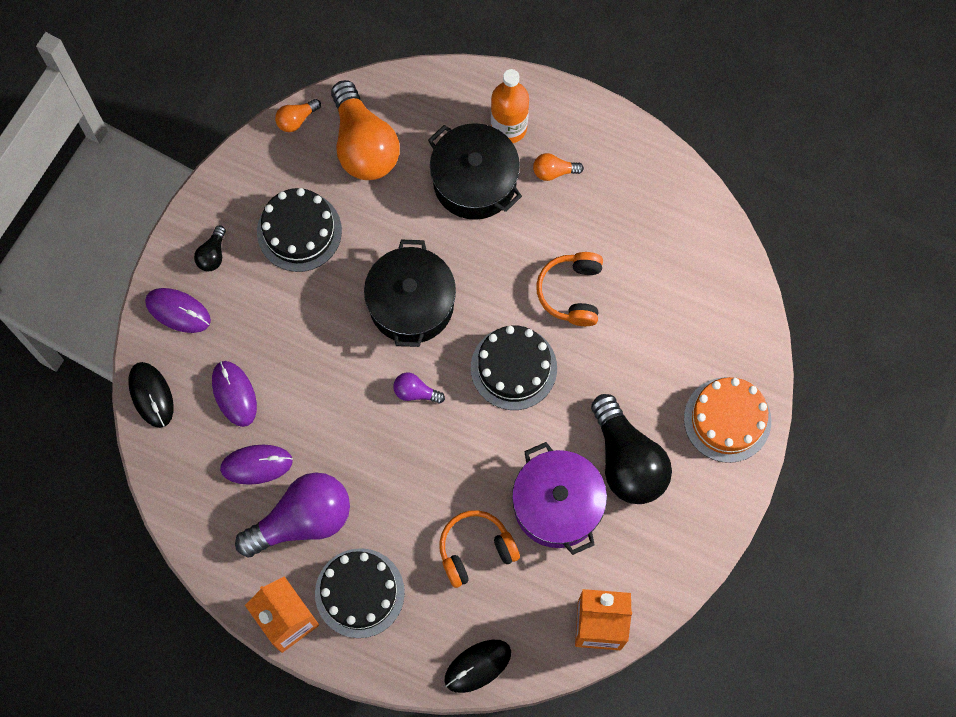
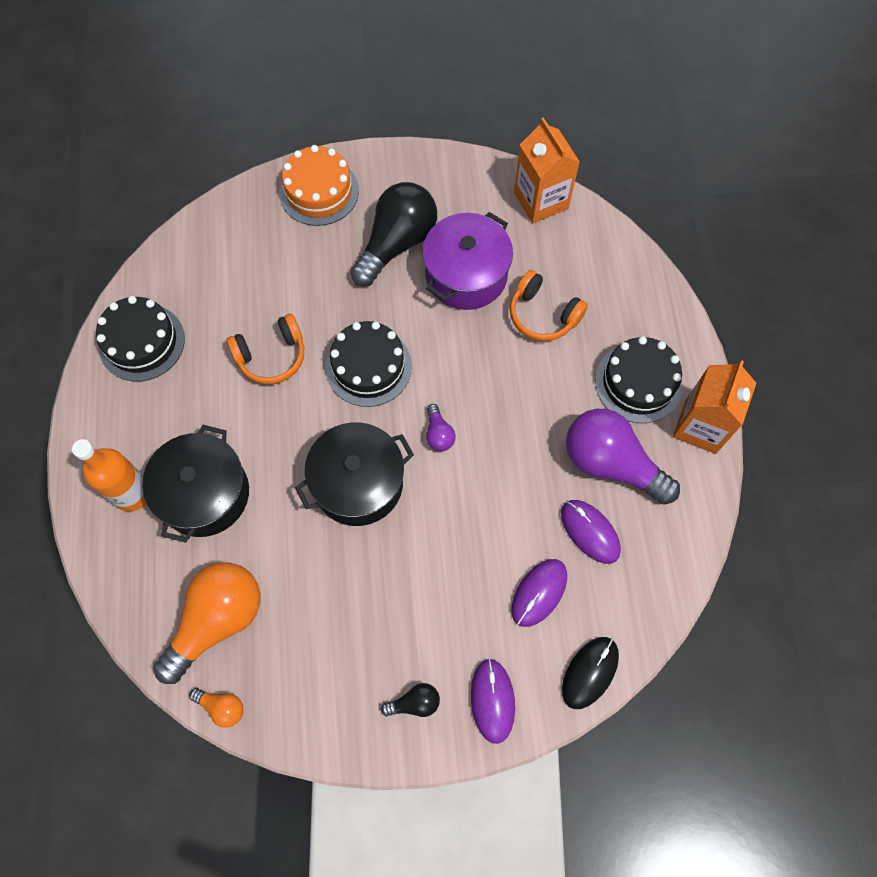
camera: 120 degrees left, 5 degrees down
black cake [257,188,342,272] -> black cake moved to [96,296,185,381]
black mouse [444,640,511,693] -> none
orange light bulb [533,153,584,181] -> none

